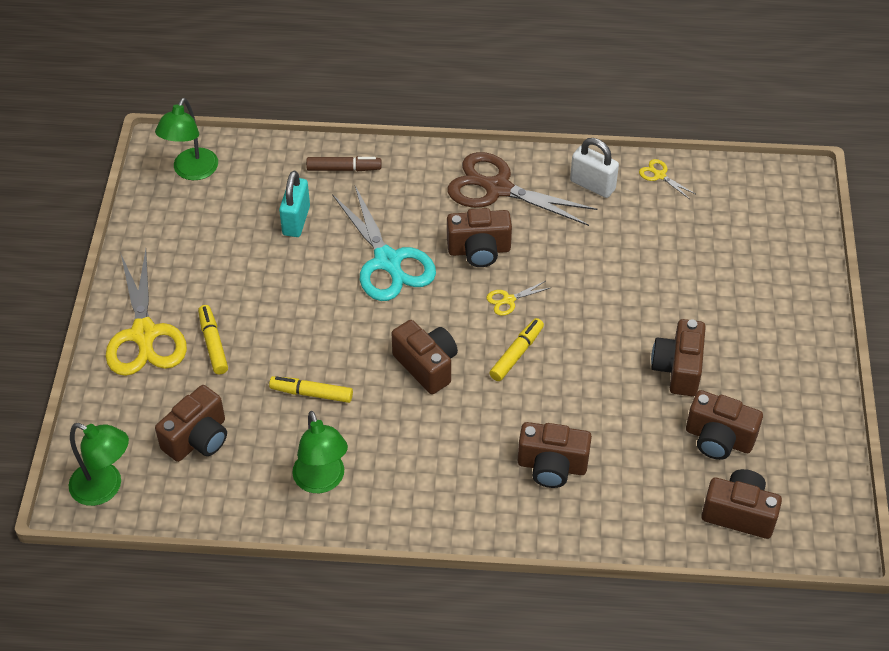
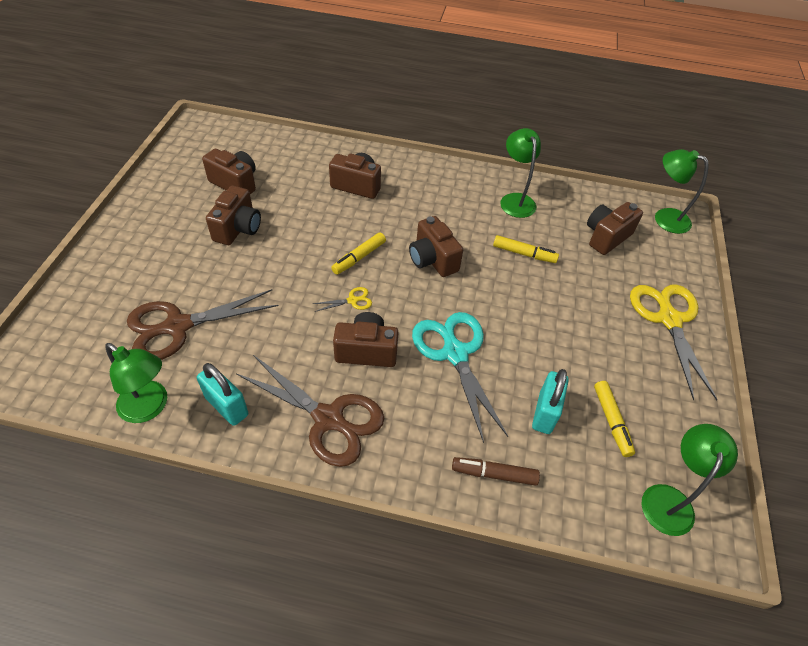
camera: 175 degrees left, 0 degrees up
yellow marker [198,305,228,374] -> yellow marker moved to [594,381,635,457]
white padlock [570,138,619,198] -> turquoise padlock [197,363,248,426]
yellow scissors [639,159,695,199] -> green lamp [105,343,167,423]
brown camera [701,469,782,539] -> none
none -> brown scissors [127,289,279,360]

